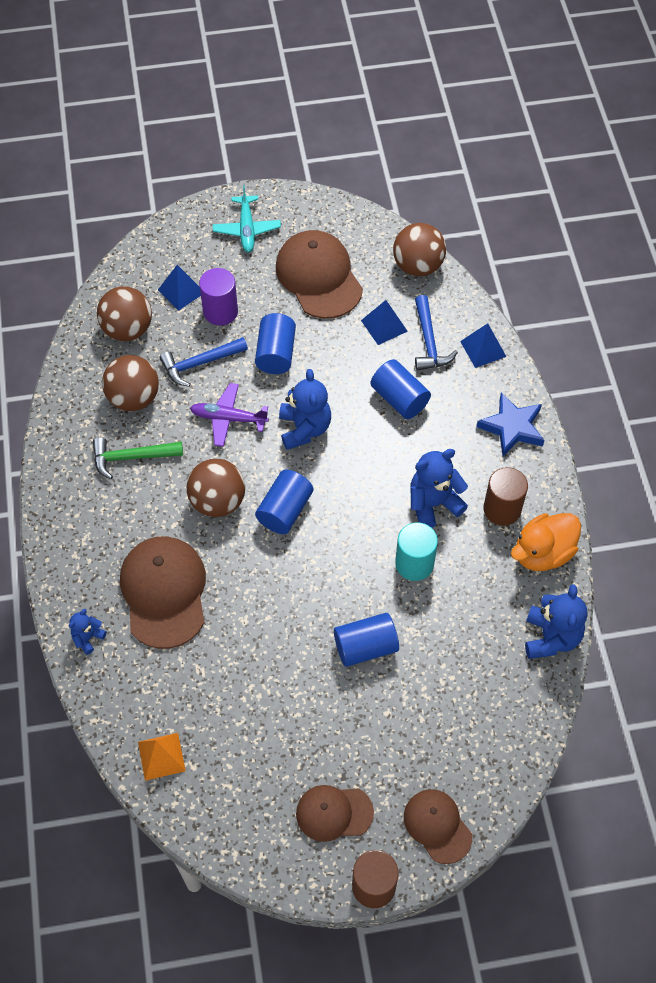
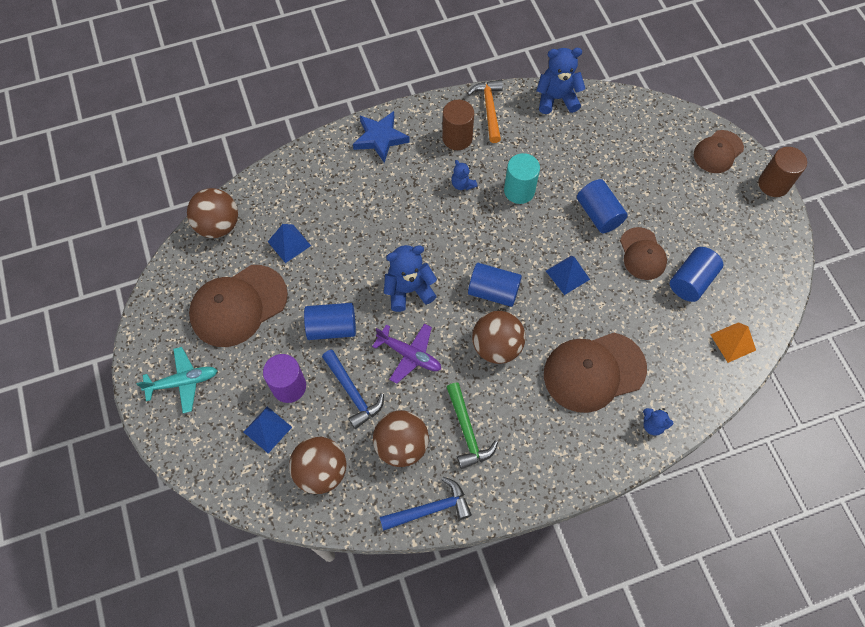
camera: 100 degrees left, 5 degrees up
purple plane [190,383,269,447] -> purple plane turned 60 degrees counterclockwise [372,323,441,384]
brown cap [296,785,374,842] -> brown cap moved to [620,227,667,280]
blue cylinder [371,359,431,419] -> blue cylinder moved to [670,247,723,302]
blue teddy bear [410,449,468,528] -> blue teddy bear [451,160,477,190], size x0.54
blue hammer [415,295,458,371] -> blue hammer moved to [380,477,472,531]
blue pyramid [460,323,507,368] -> blue pyramid moved to [546,256,590,295]
orange duck [511,513,581,571] -> orange hammer [467,80,503,143]

